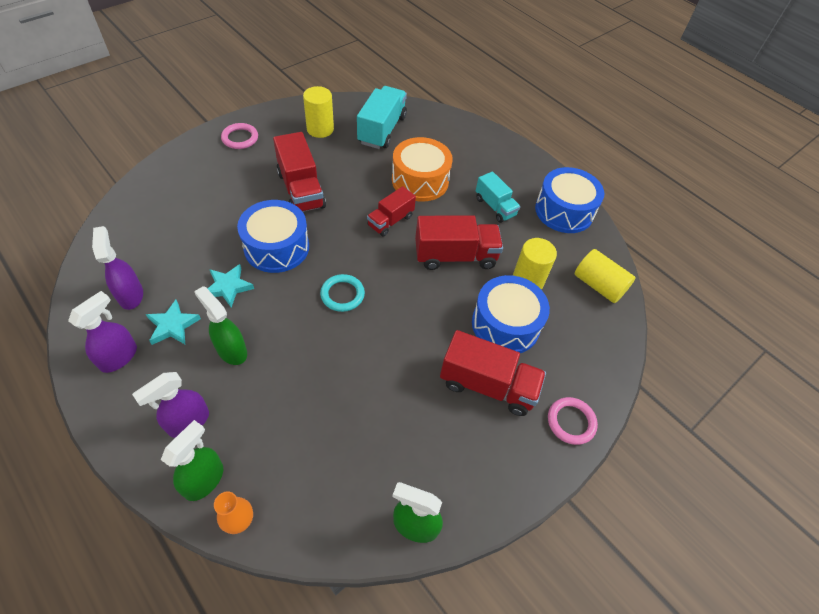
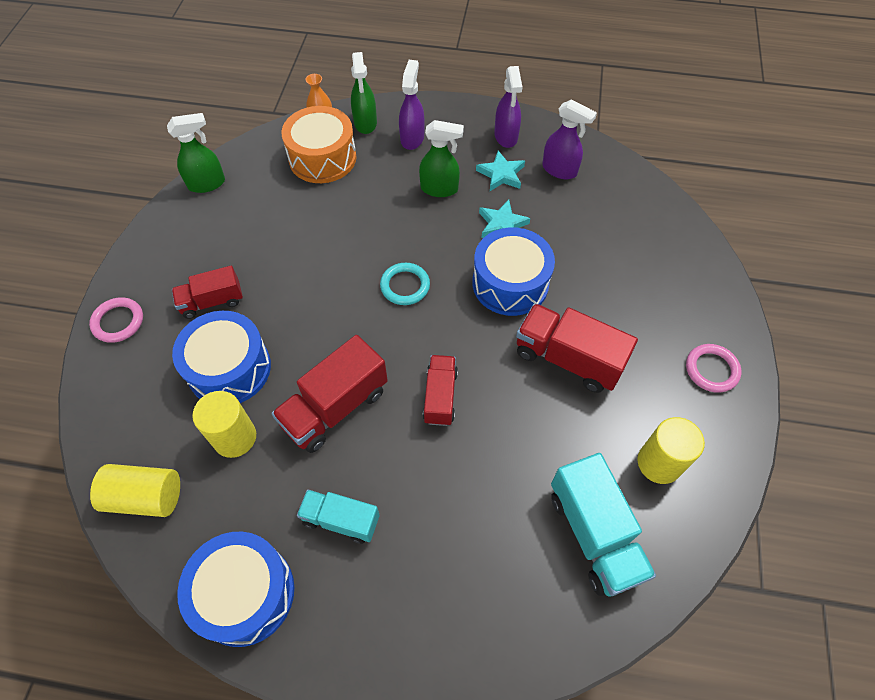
camera: 145 degrees right, 5 degrees up
orange drum [392,137,453,201] -> orange drum moved to [281,106,357,183]
red truck [440,330,546,416] -> red truck [172,266,243,319], size x0.63

